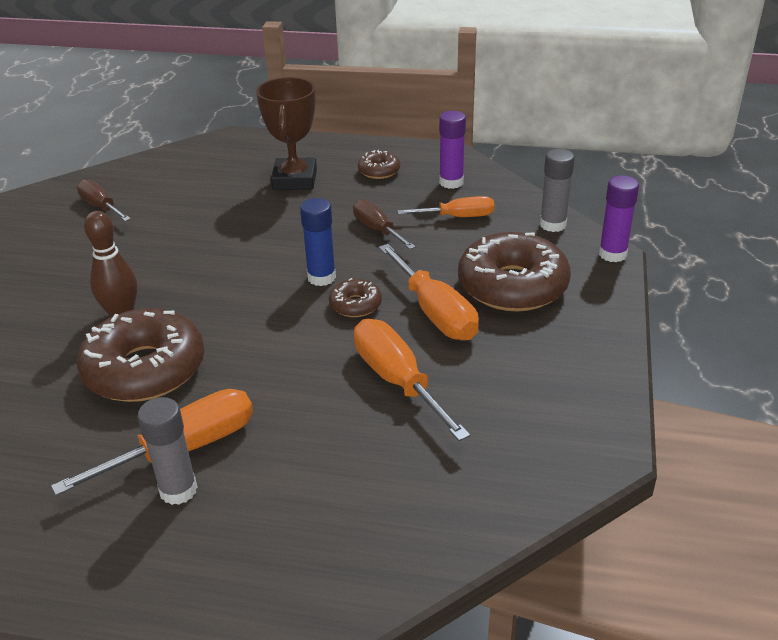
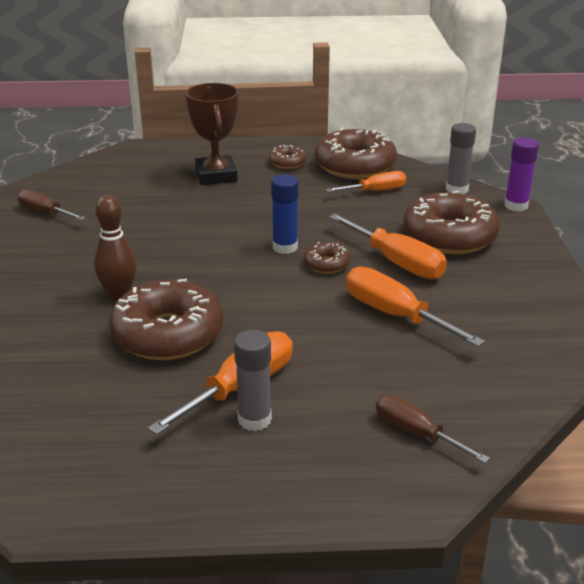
camera: 15 degrees left, 5 degrees down
brown screwdriver [353,199,416,249] -> brown screwdriver moved to [376,395,490,463]
purple glue stick [439,111,466,189] -> brown donut [315,128,397,179]

